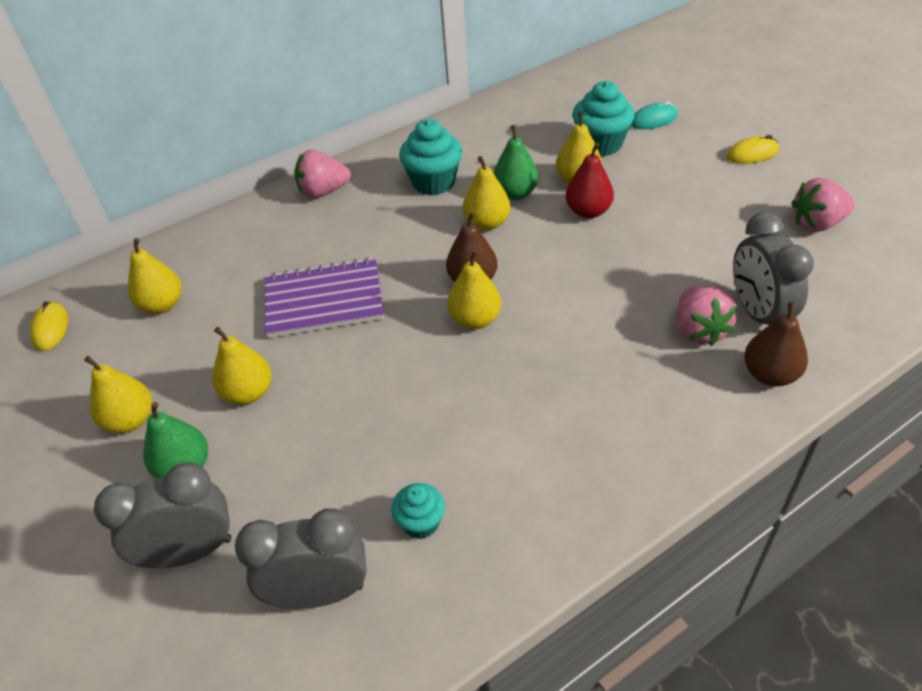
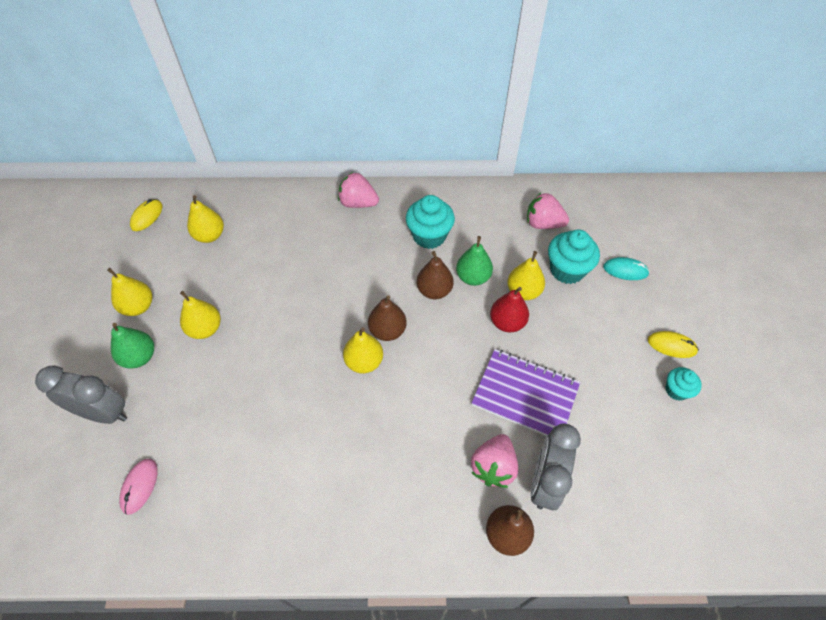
camera: 30 degrees right, 10 degrees up
grey clock [235,508,367,609] -> pink mouse [119,459,158,515]
purple notebook [265,257,384,338] -> purple notebook moved to [472,349,580,436]
turquoise cupcake [391,483,445,539] -> turquoise cupcake moved to [665,367,702,401]
yellow pear [463,156,510,230] -> brown pear [417,251,454,299]
pink strawberry [791,178,855,232] -> pink strawberry moved to [527,192,569,229]

